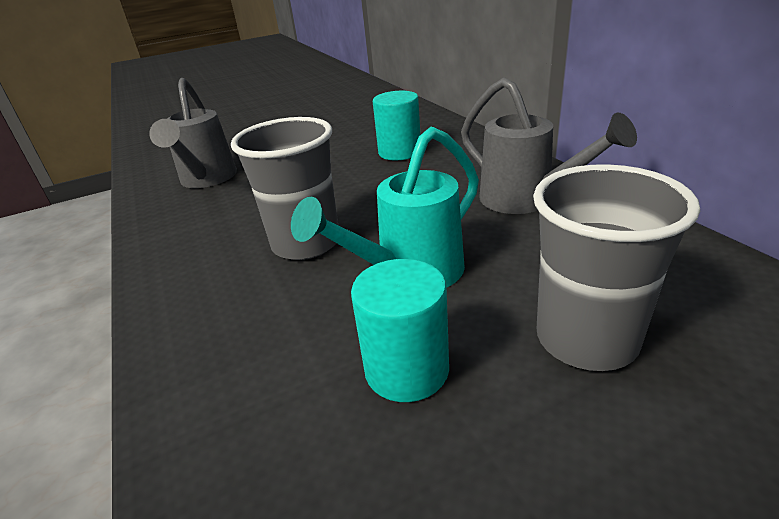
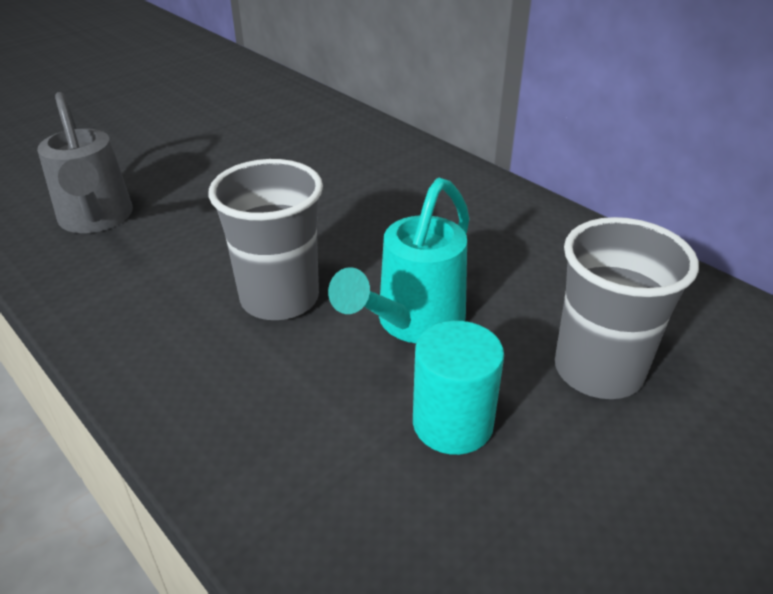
camera: 20 degrees left, 5 degrees up
turquoise cylinder [373,91,420,160] -> none
grey watering can [461,77,637,214] -> none

